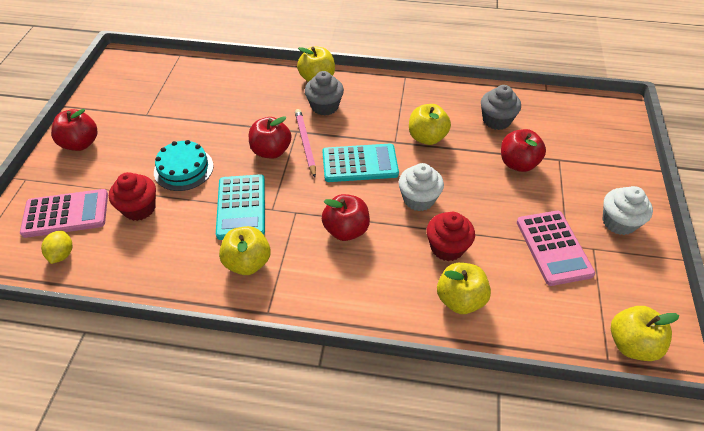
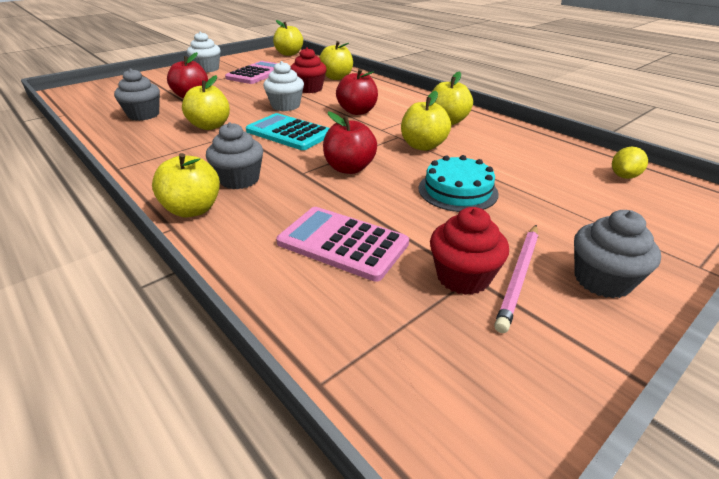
camera: 140 degrees left, 15 degrees down
pink calculator [20,189,108,238] -> pink calculator moved to [276,207,409,282]
red apple [51,109,98,151] -> grey cupcake [574,210,661,299]
red cupcake [109,172,156,221] -> red cupcake moved to [430,207,509,295]
turquoise calculator [216,174,265,240] -> yellow apple [401,91,451,151]
pink pencil [295,109,316,177] -> pink pencil moved to [494,225,538,333]

